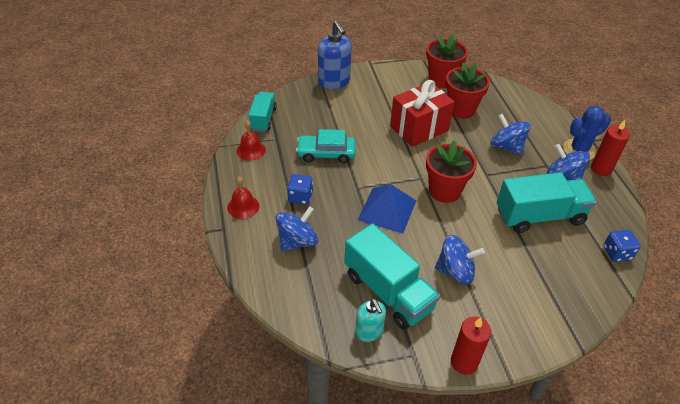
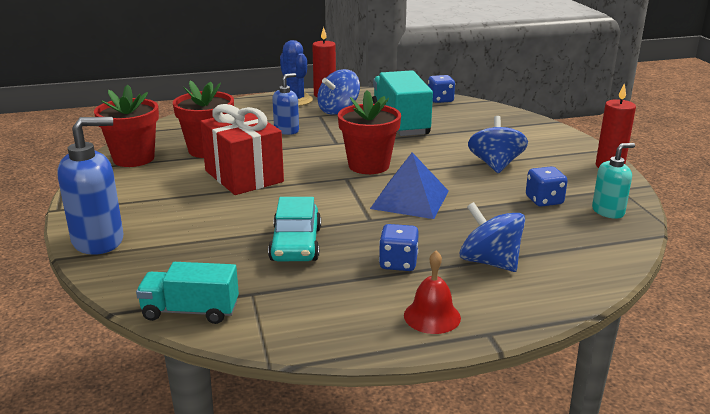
camera: 90 degrees left, 20 degrees down
red bell [236,120,266,161] -> none
turquoise truck [344,223,440,330] -> blue dice [526,166,568,207]
blue spinning top [491,114,531,155] -> blue soap dispenser [272,73,299,135]

